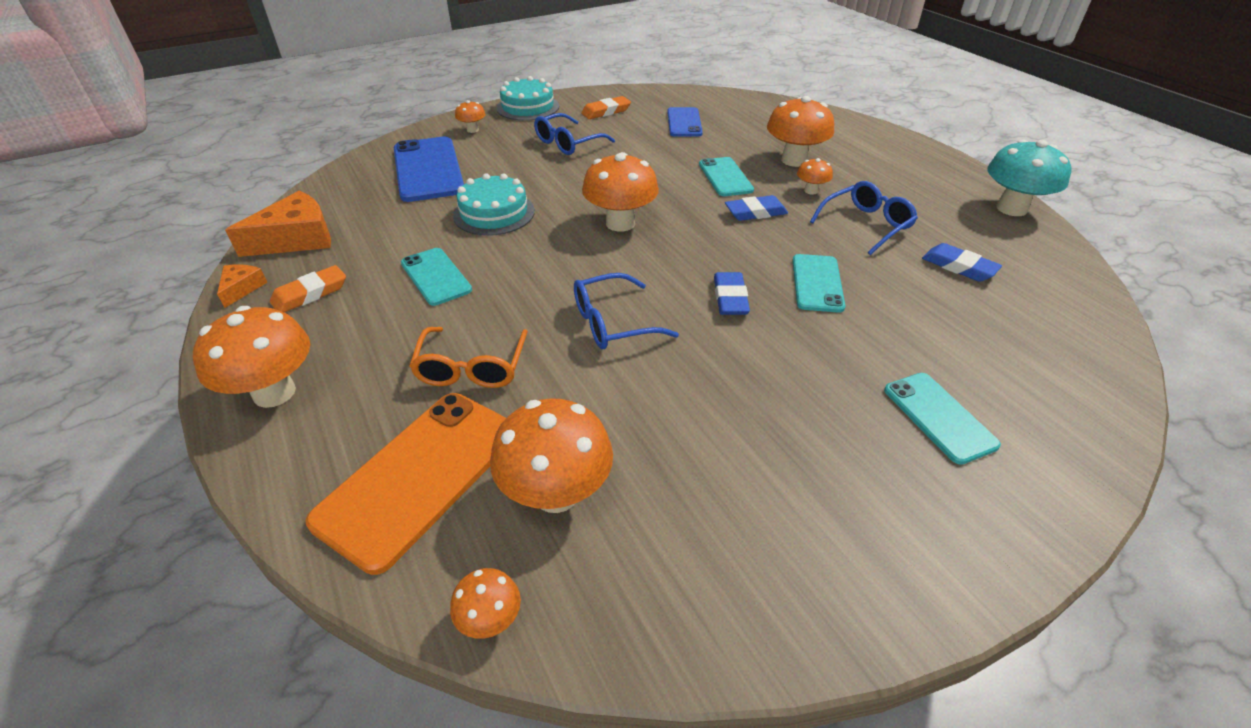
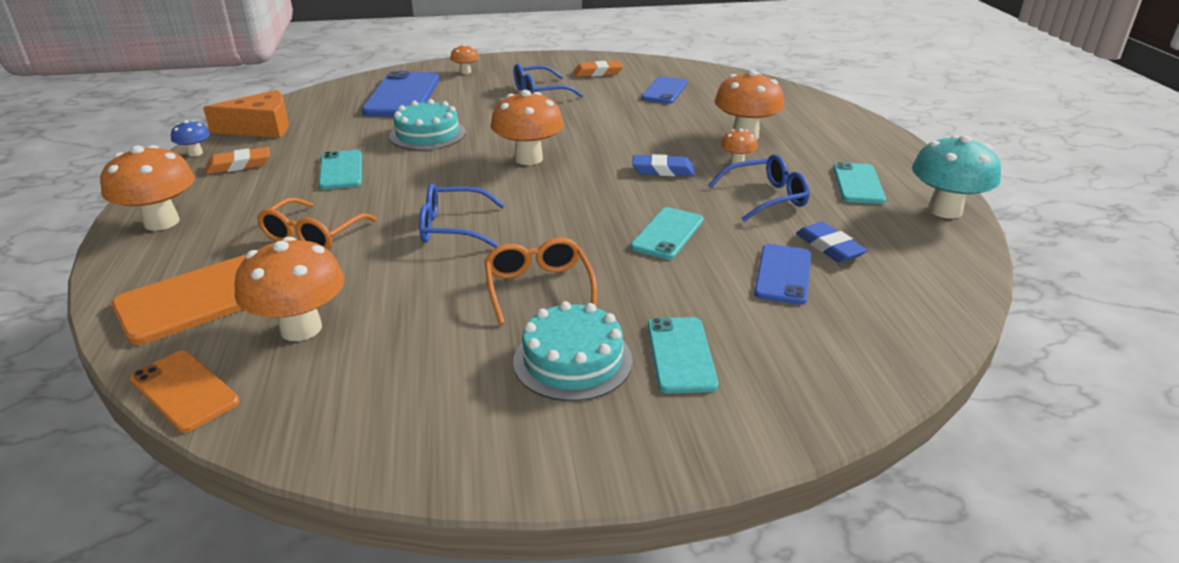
camera: 20 degrees right, 10 degrees down
orange cheese [217,264,267,308] -> blue mushroom [171,120,210,157]
orange mushroom [450,568,521,639] -> orange phone [129,350,240,433]
turquoise cake [496,76,559,121] -> turquoise cake moved to [513,301,633,401]
turquoise phone [699,157,754,196] -> turquoise phone moved to [833,162,886,204]
blue eraser [714,272,750,315] -> none
none -> orange glasses [484,238,597,325]
none -> blue phone [754,244,811,305]

